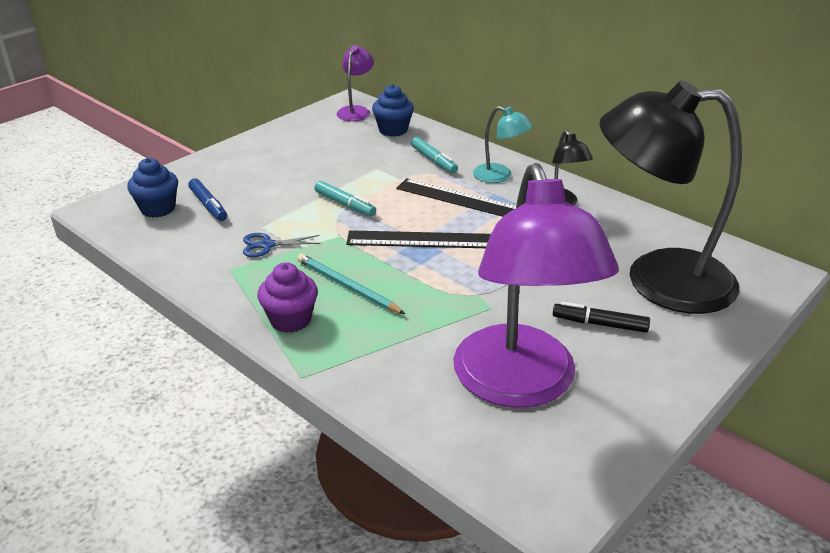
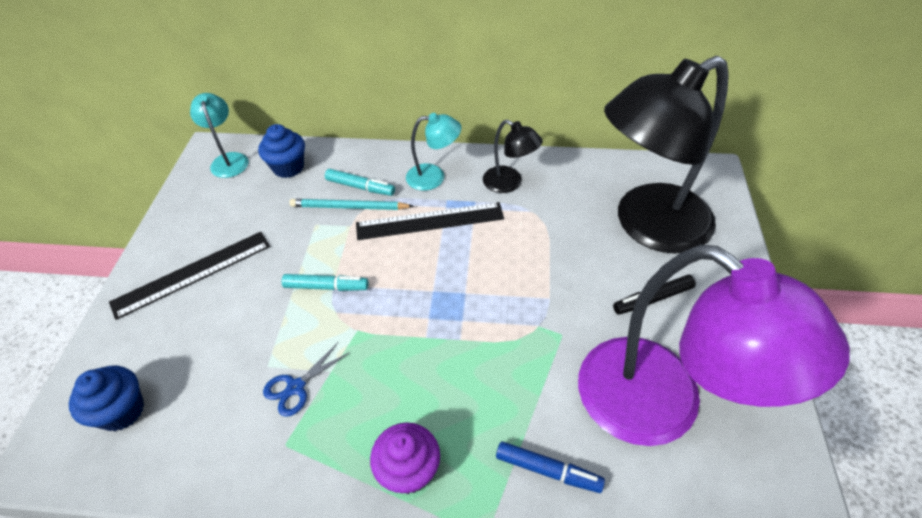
camera: 35 degrees left, 15 degrees up
blue marker [188,178,227,221] -> blue marker moved to [496,441,605,493]
turquoise pencil [297,254,405,314] -> turquoise pencil moved to [290,199,414,210]
purple lamp [337,45,374,121] -> turquoise lamp [190,93,248,178]
black ruler [346,230,491,248] -> black ruler moved to [109,232,270,320]

